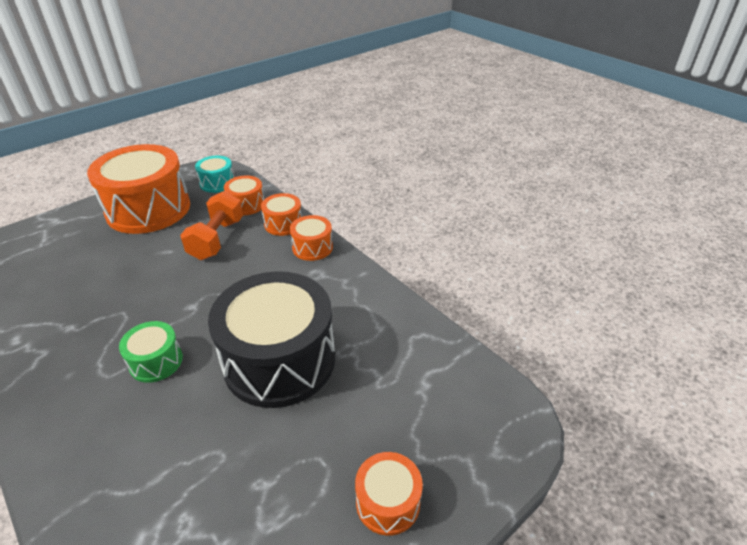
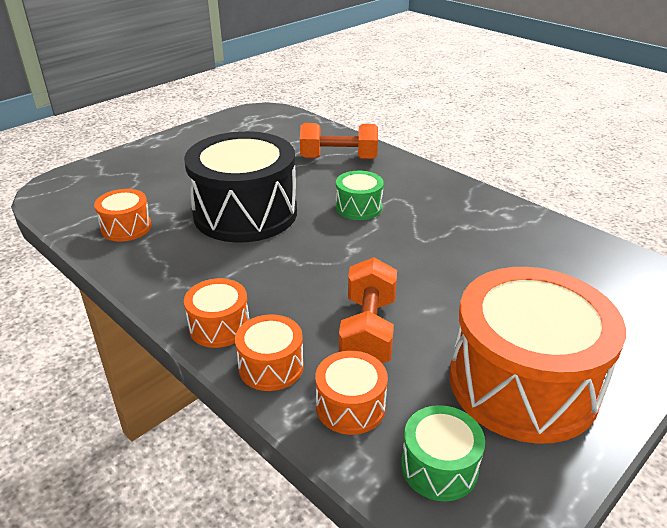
camera: 175 degrees right, 5 degrees down
turquoise drum [195,156,234,193] -> green drum [401,405,485,501]
orange drum [355,452,423,536] -> orange drum moved to [94,189,152,242]
none -> orange dumbbell [300,123,378,159]

